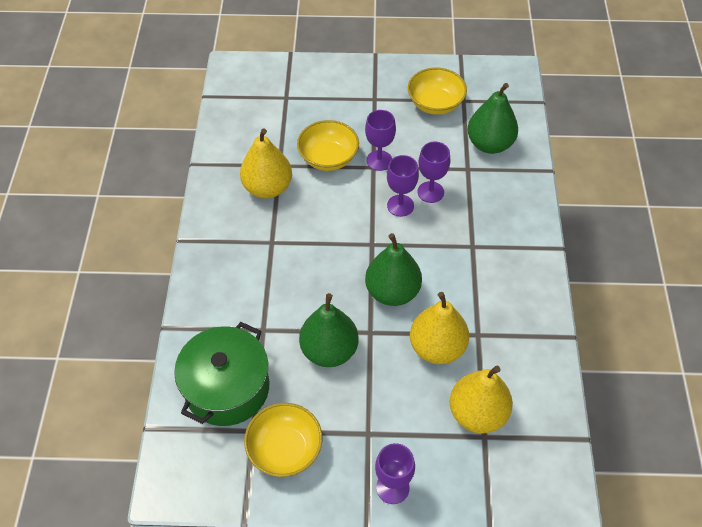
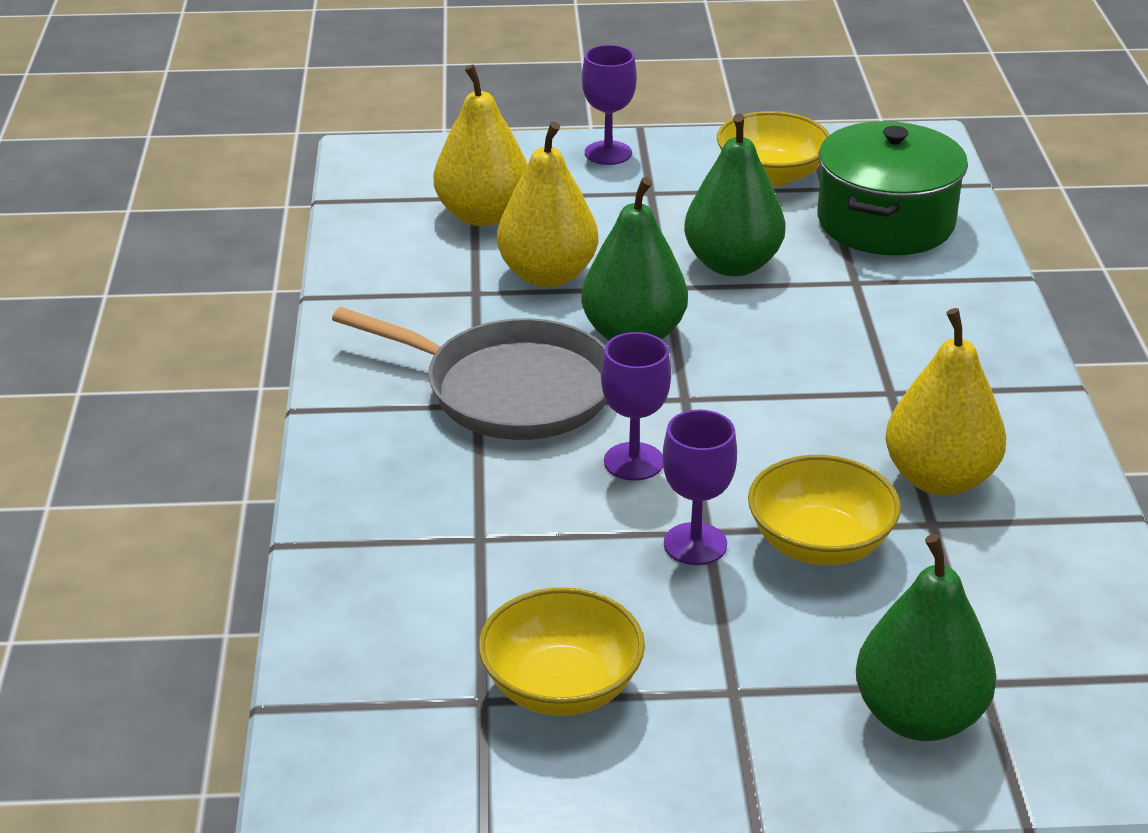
camera: 175 degrees right, 20 degrees down
purple goblet [418,142,450,203] -> none
green pear [467,83,518,154] -> green pear moved to [856,534,996,741]
none -> grey pan [332,307,606,440]

